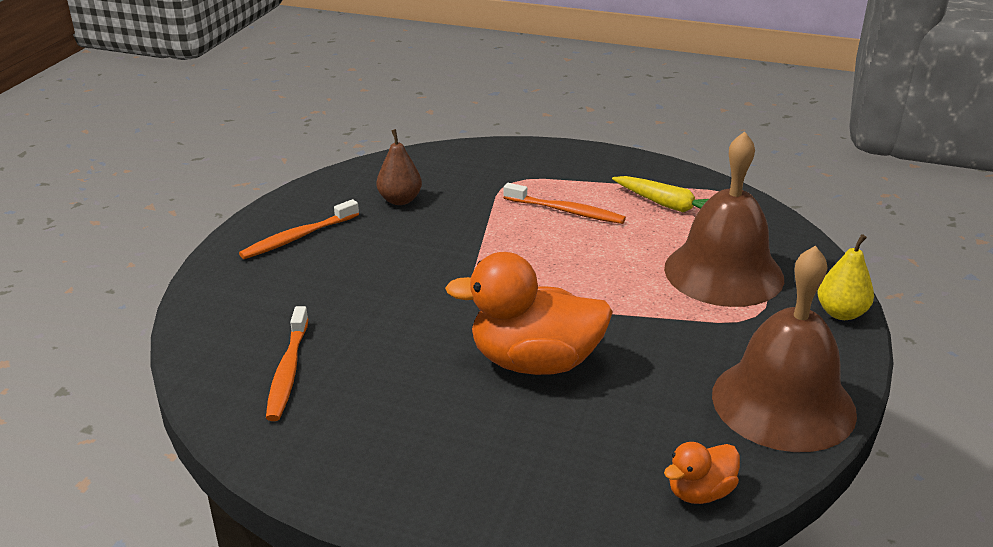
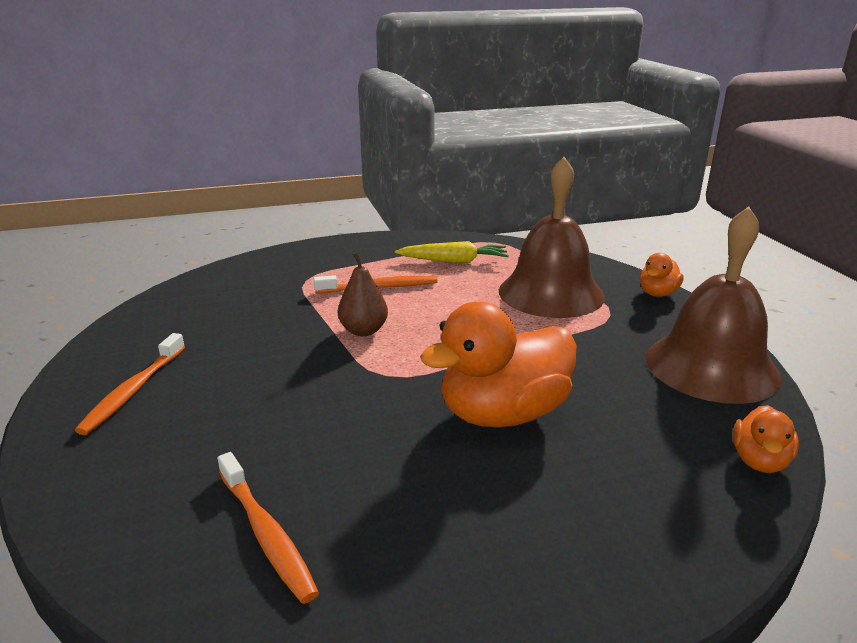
camera: 35 degrees left, 5 degrees down
brown pear [377,129,422,205] -> brown pear moved to [338,252,388,336]
yellow pear [817,234,874,320] -> orange duck [640,253,684,297]

